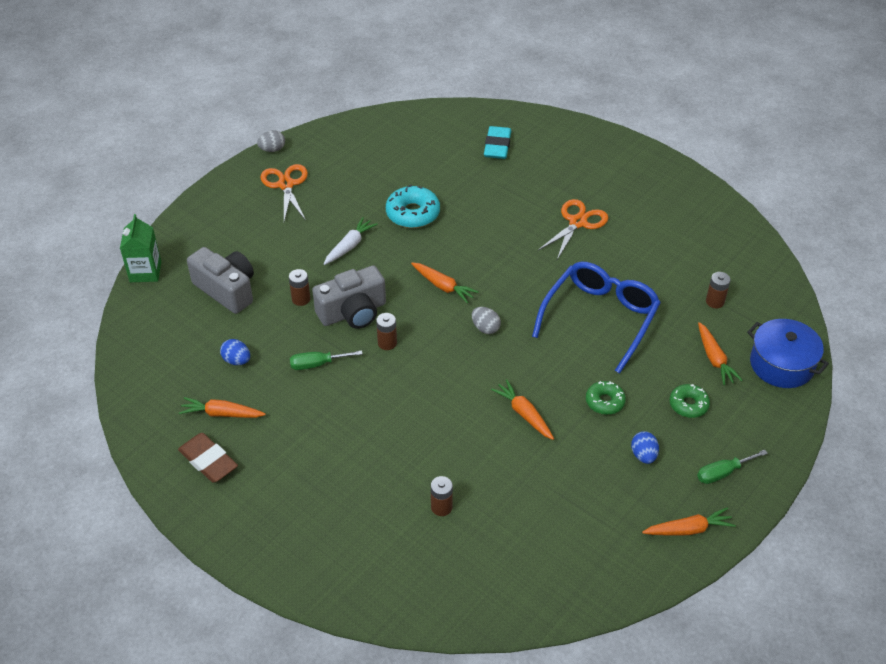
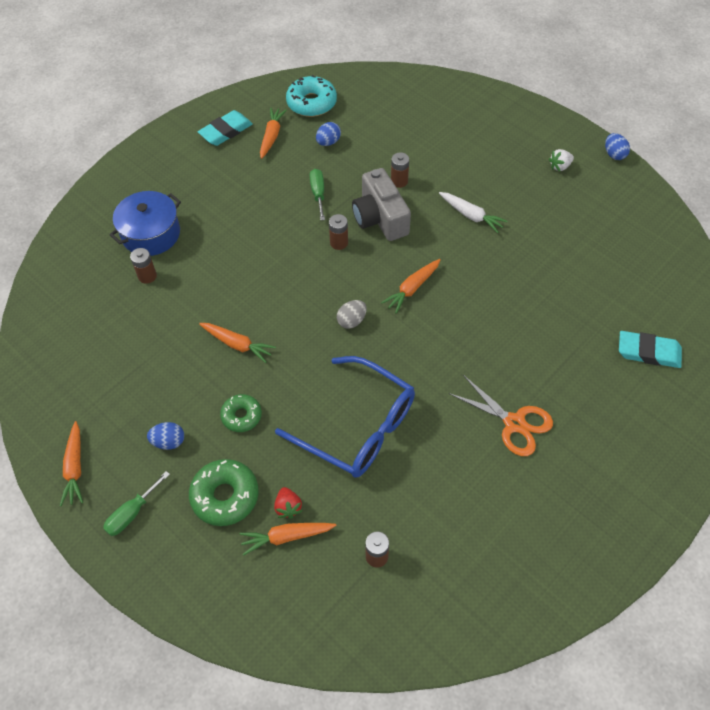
camera: 95 degrees right, 10 degrees up
green carton [120,214,161,282] -> none
brown eraser [178,433,238,483] -> turquoise eraser [198,110,253,146]
grey camera [187,247,254,314] -> none
grey egg [257,130,285,152] -> blue egg [605,133,630,160]
orange scissors [260,164,308,221] -> white strawberry [549,149,574,171]
turquoise donut [386,185,440,228] -> turquoise donut moved to [286,75,337,117]
orange carrot [491,379,554,440] -> orange carrot turned 60 degrees clockwise [199,323,276,363]
green donut [669,384,710,418] -> green donut [189,459,259,526], size x1.59
green screwdriver [697,450,768,484] -> green screwdriver turned 120 degrees counterclockwise [103,471,170,536]
blue pot [747,319,829,388] -> blue pot moved to [109,191,181,256]
none -> red strawberry [274,487,302,519]

